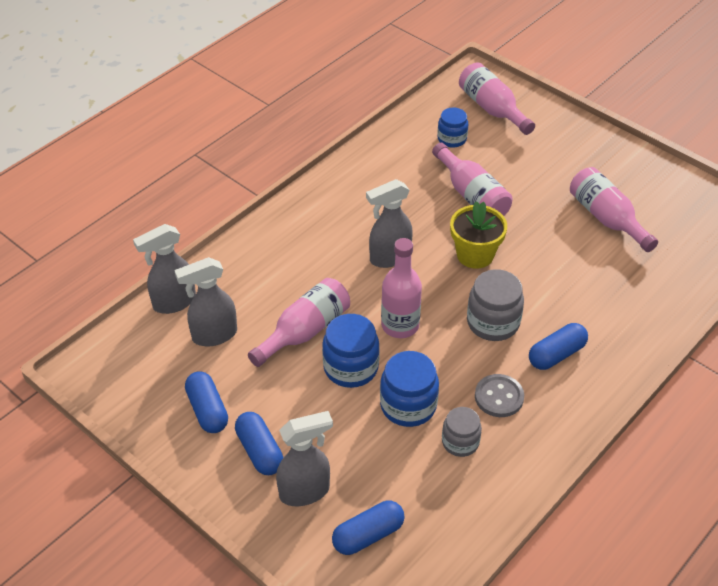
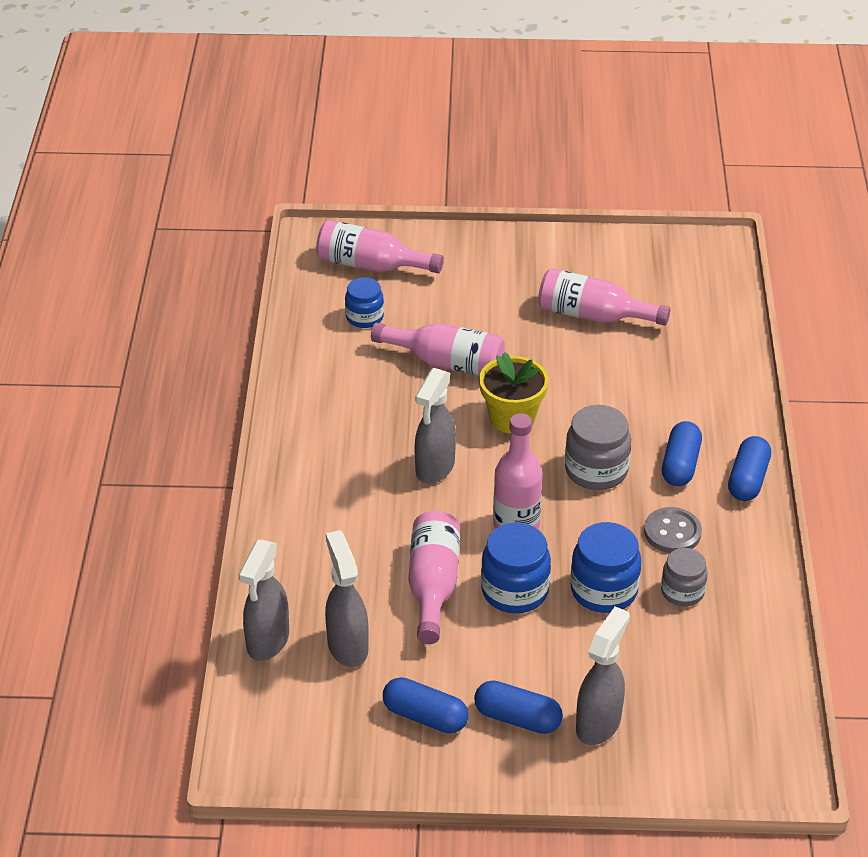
camera: 40 degrees left, 5 degrees down
grey spray bottle [175,257,237,346] -> grey spray bottle turned 135 degrees clockwise [325,530,369,667]
blue capsule [332,501,405,555] -> blue capsule moved to [728,436,771,501]

